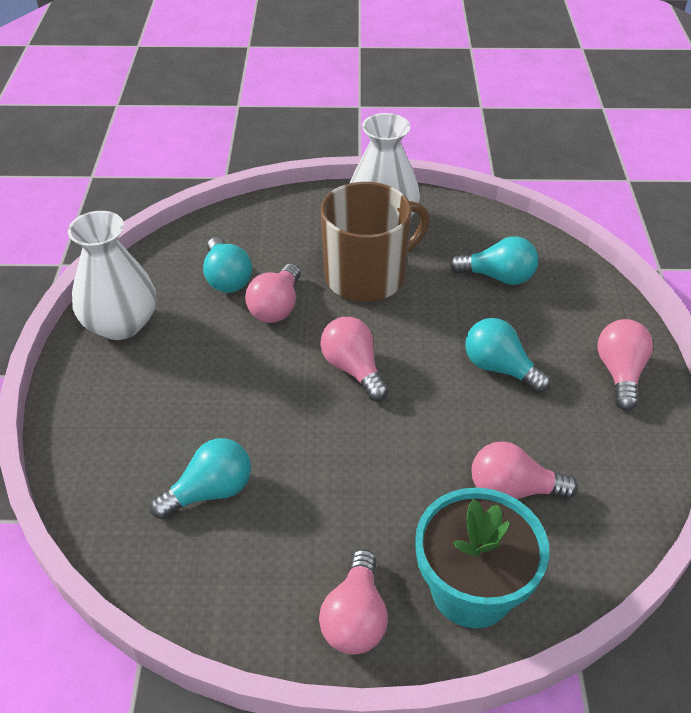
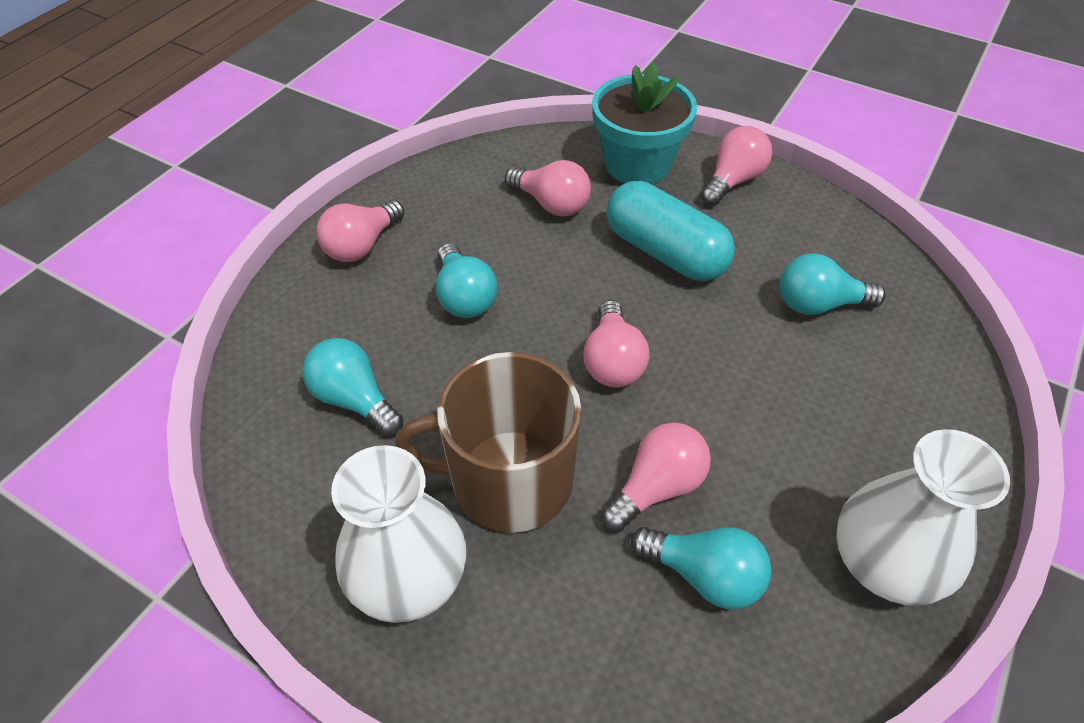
camera: 150 degrees left, 5 degrees up
turquoise light bulb [203,237,252,293] -> turquoise light bulb turned 105 degrees clockwise [631,527,772,609]
none -> turquoise capsule [606,181,735,281]

